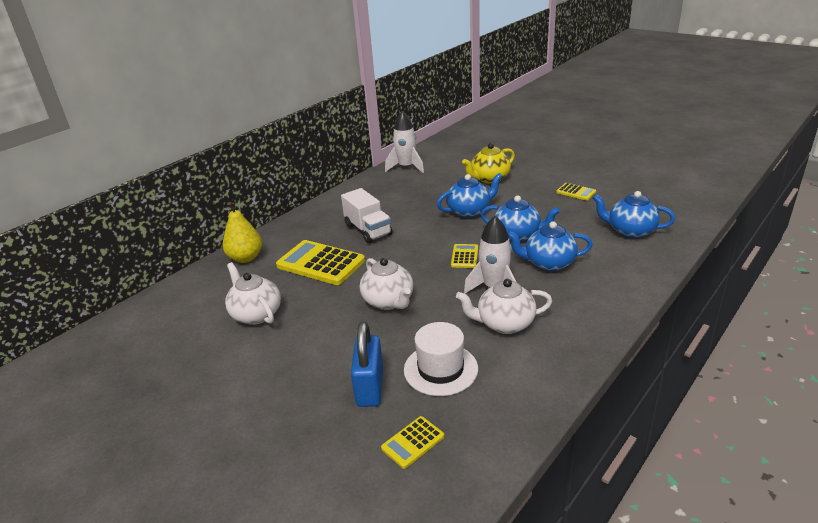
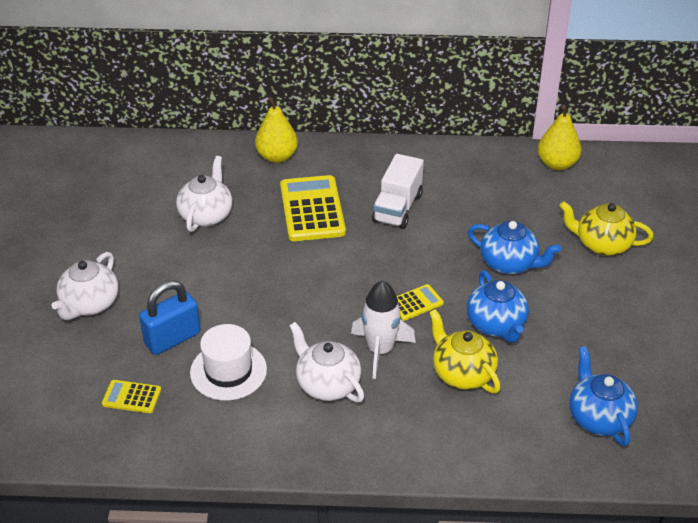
camera: 50 degrees right, 10 degrees up
white teapot [360,258,413,310] -> white teapot moved to [52,252,118,320]
white rocket [385,111,424,173] -> yellow pear [538,105,581,171]
blue teapot [508,221,593,271] -> yellow teapot [429,309,501,393]
yellow calculator [556,183,596,201] -> none

